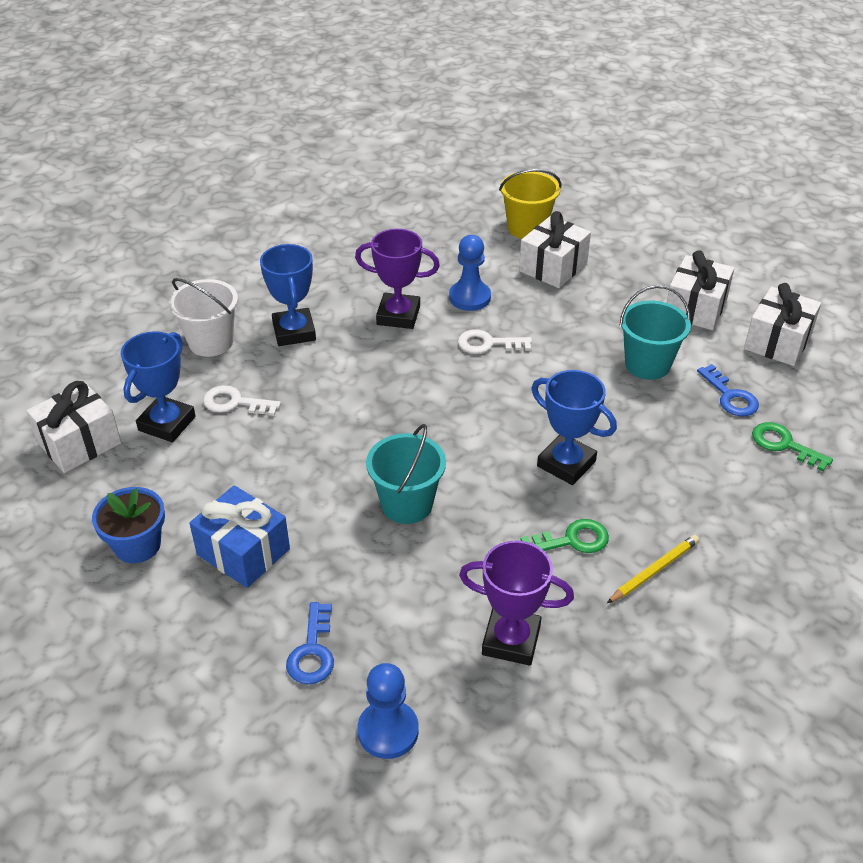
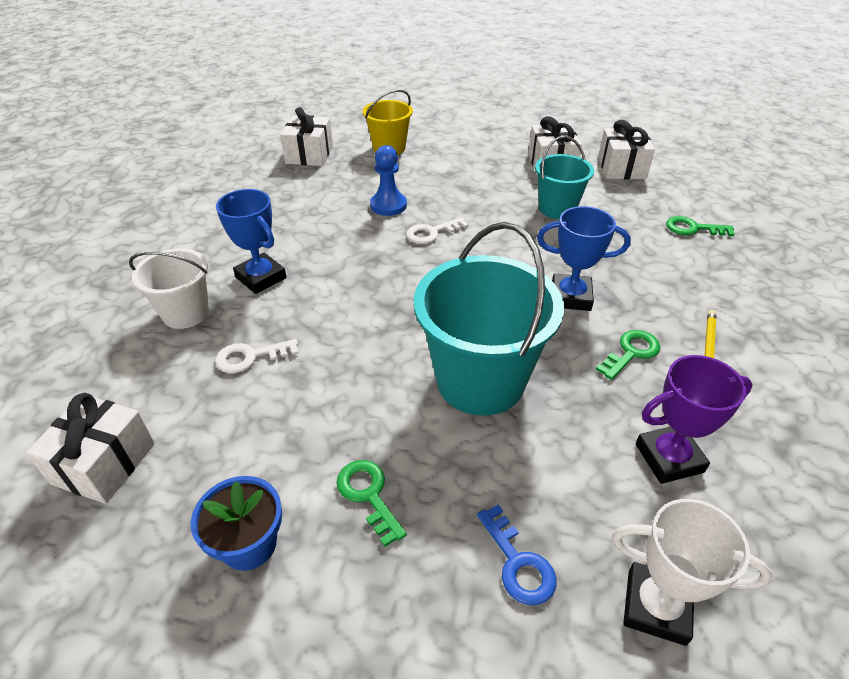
camera: 30 degrees left, 0 degrees up
blue trophy [121,331,196,442] -> none
blue gift [189,485,290,588] -> green key [336,460,407,547]
purple trophy [355,229,440,329] -> none
blue pawn [358,663,419,759] -> white trophy [612,499,773,646]
turquoise bucket [366,424,446,524] -> turquoise bucket [414,222,564,416], size x1.73
white gift [519,211,591,288] -> white gift moved to [280,107,333,166]
blue key [697,364,759,416] -> none

